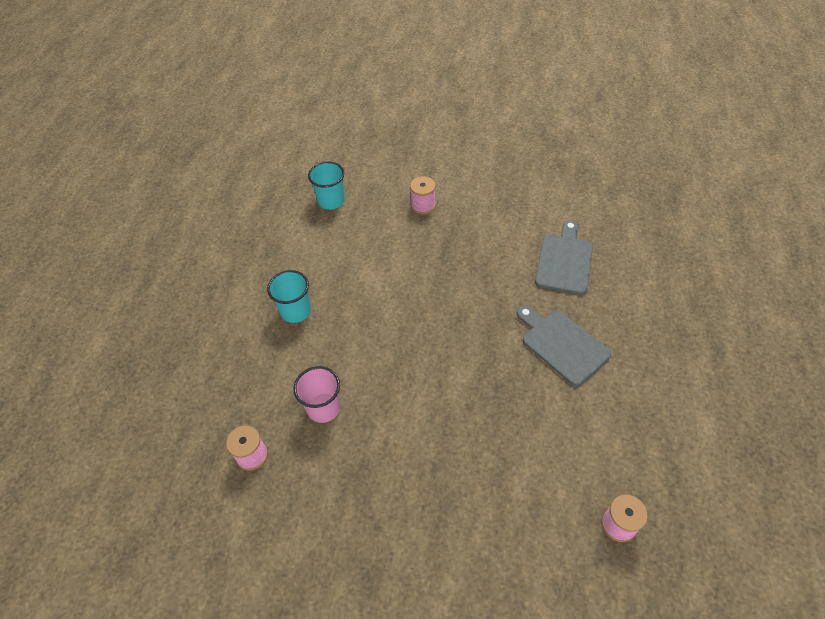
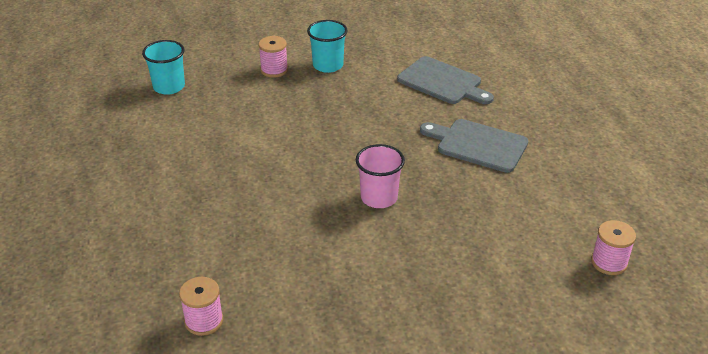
camera: 25 degrees left, 15 degrees down
turquoise cup [267,270,311,323] -> turquoise cup moved to [307,20,348,73]
pink cup [294,366,341,423] -> pink cup moved to [356,144,405,208]
grey cutting board [535,220,593,295] -> grey cutting board turned 135 degrees clockwise [397,56,494,104]

